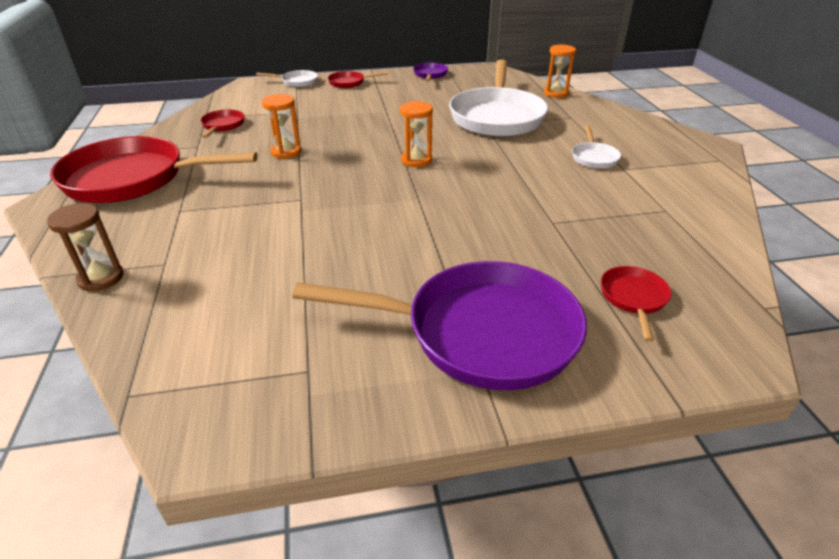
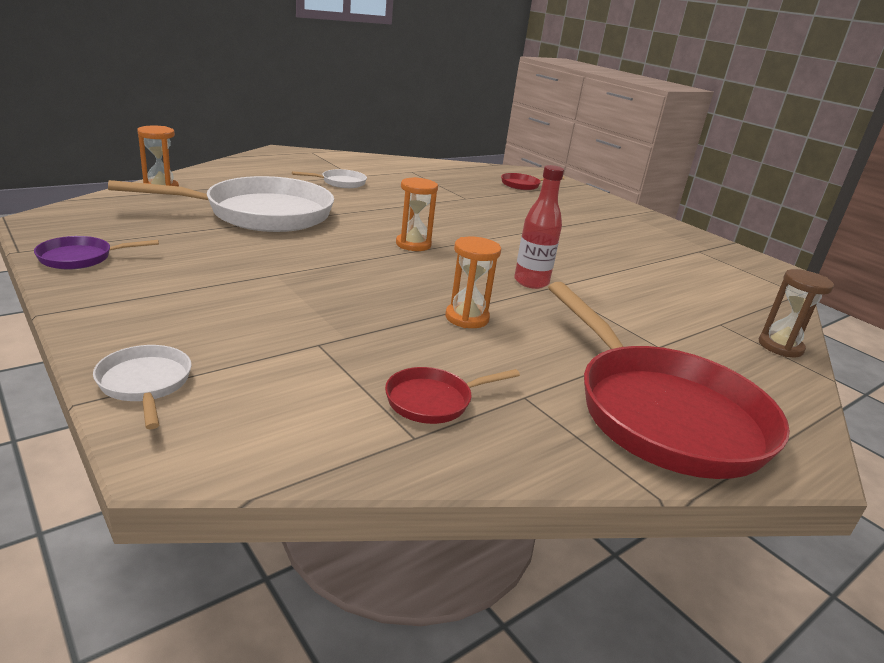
camera: 120 degrees left, 10 degrees down
purple pan [292,261,587,390] -> none
red pan [328,71,389,88] -> none
none -> red bottle [514,165,564,289]

